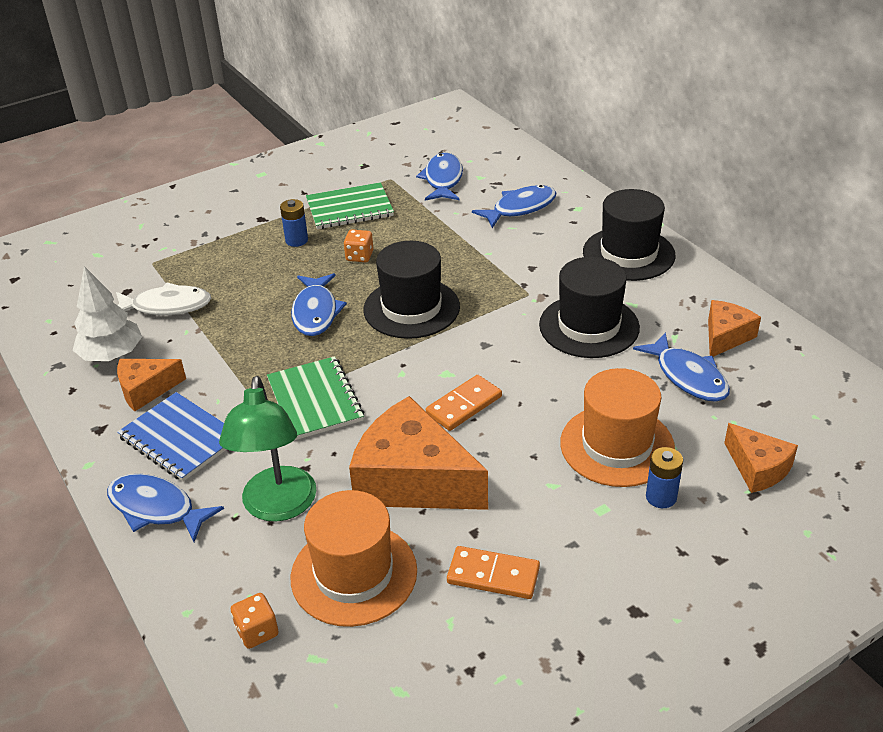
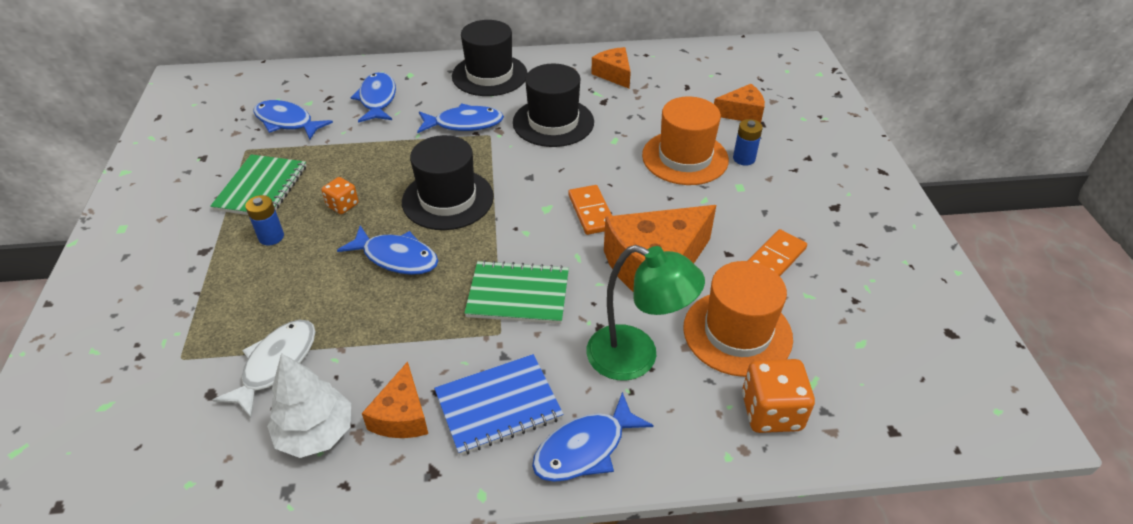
camera: 65 degrees left, 5 degrees up
orange dice [231,593,279,649] -> orange dice [742,359,815,433], size x1.70
blue fish [633,332,730,402] -> blue fish moved to [417,103,504,133]

